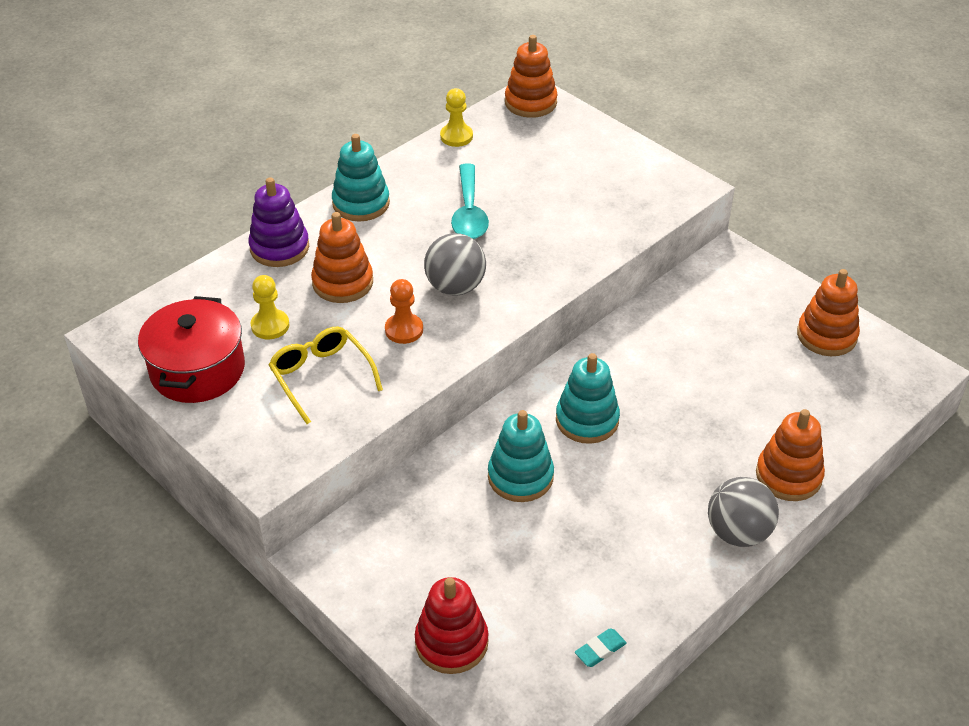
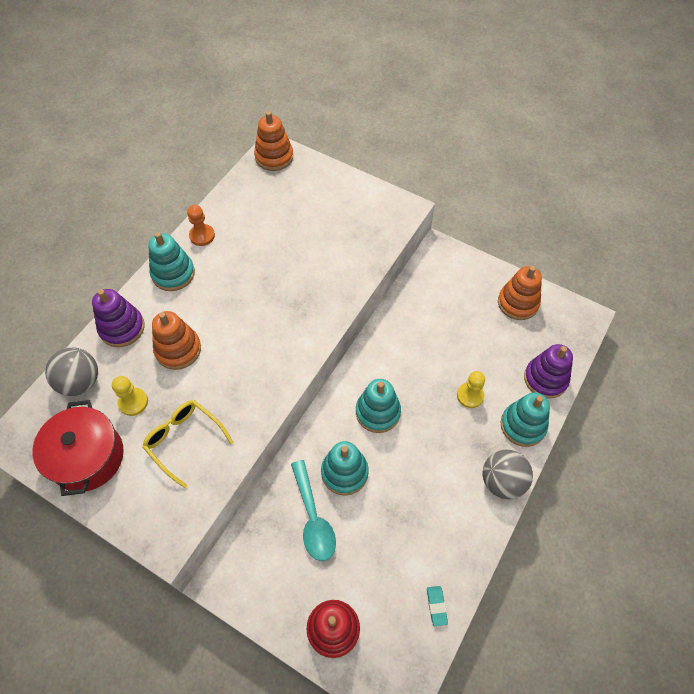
camera: 15 degrees left, 15 degrees up
orange pawn [385,279,423,344] -> orange pawn moved to [187,205,215,246]
grey ball [424,233,486,296] -> grey ball moved to [45,347,98,396]
yellow pawn [440,88,473,147] -> yellow pawn moved to [457,371,485,408]
turquoise spoon [451,163,489,239] -> turquoise spoon moved to [291,460,336,561]
turquoise eraser [575,628,627,667] -> turquoise eraser turned 45 degrees counterclockwise [427,586,448,626]
orange stacking toy [756,409,825,501] -> turquoise stacking toy [501,392,550,447]
none -> purple stacking toy [524,344,573,399]

